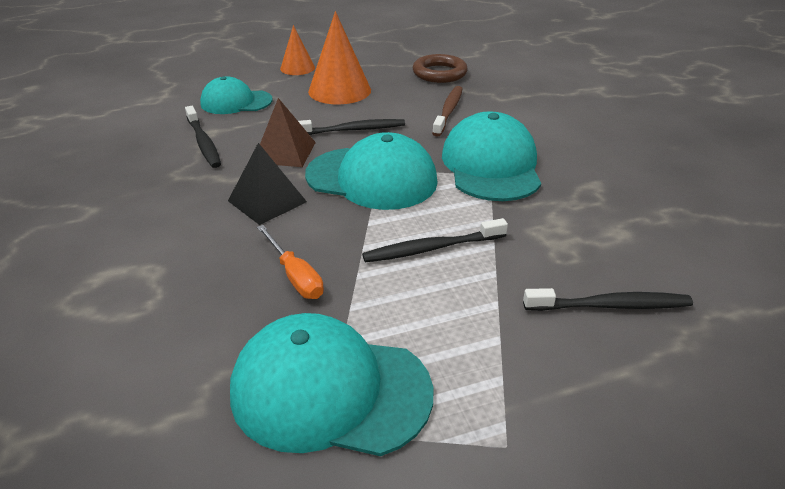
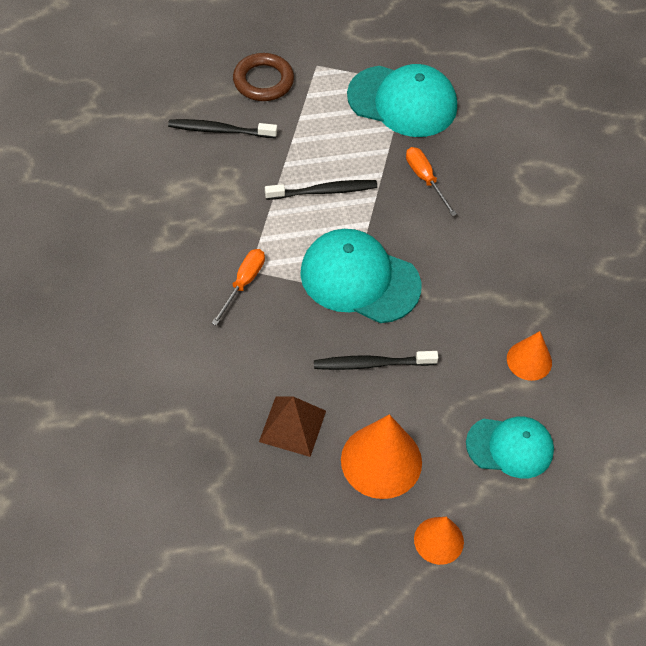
camera: 175 degrees left, 20 degrees up
black toothbrush [185,106,221,168] -> orange cone [507,331,552,381]
black pyramid [228,143,307,225] -> none
brown pyramid [260,98,316,167] -> brown pyramid moved to [259,396,326,457]
brown ring [413,54,468,83] -> brown ring moved to [233,53,294,101]
brown toothbrush [432,86,463,137] -> none
turquoise cap [442,111,541,201] -> orange screwdriver [212,249,265,326]

